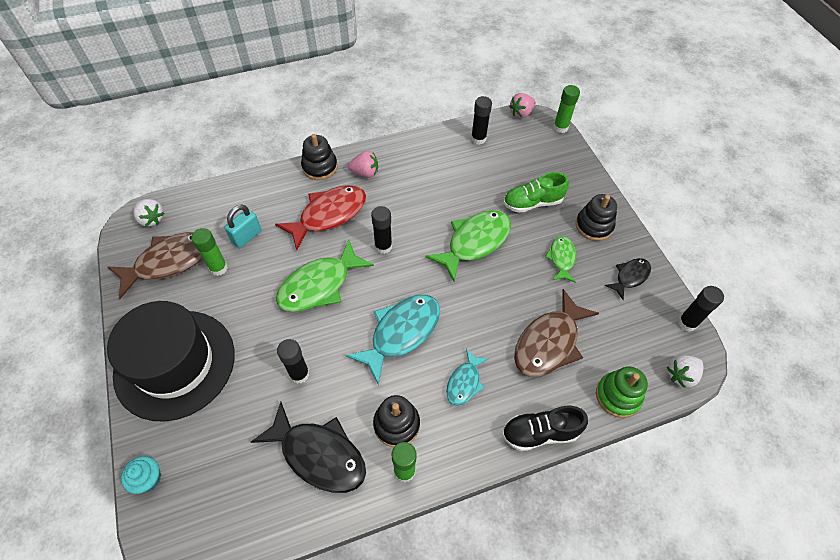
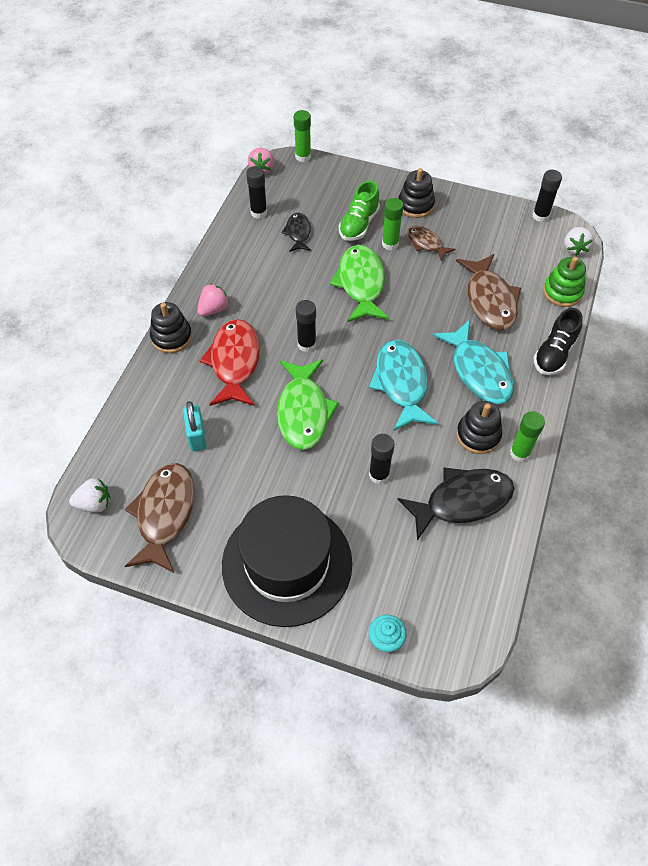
camera: 50 degrees left, 0 degrees up
green glue stick [191,228,228,276] -> green glue stick moved to [382,198,404,250]
turquoise fish [446,349,489,406] -> turquoise fish [433,320,514,404], size x1.80
green fish [545,236,576,282] -> brown fish [407,226,456,261]
black fish [605,258,651,300] -> black fish moved to [281,213,311,252]

